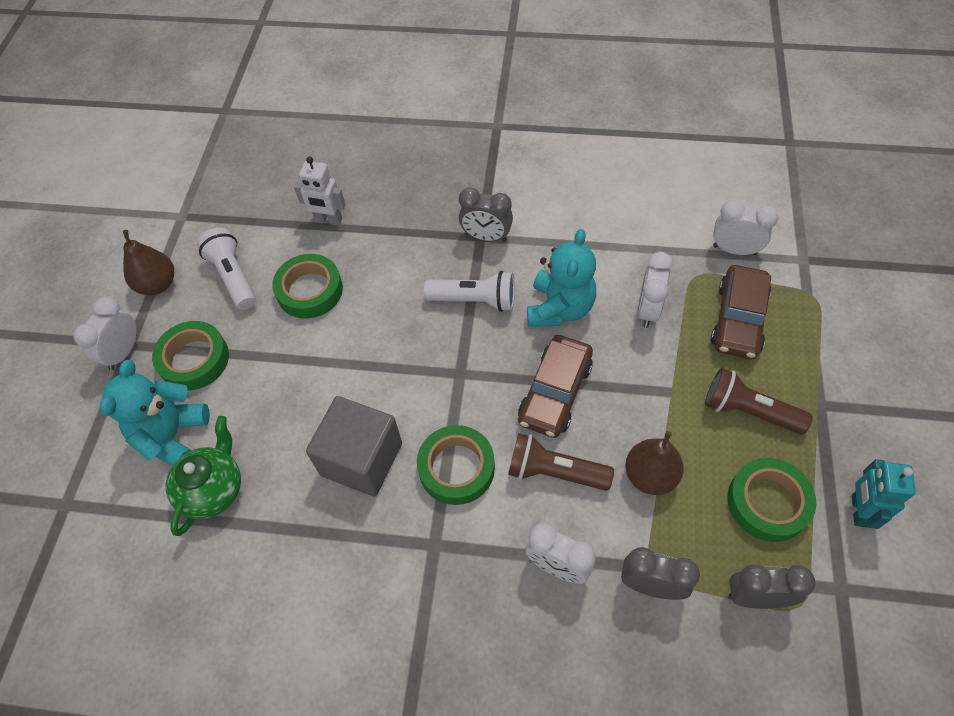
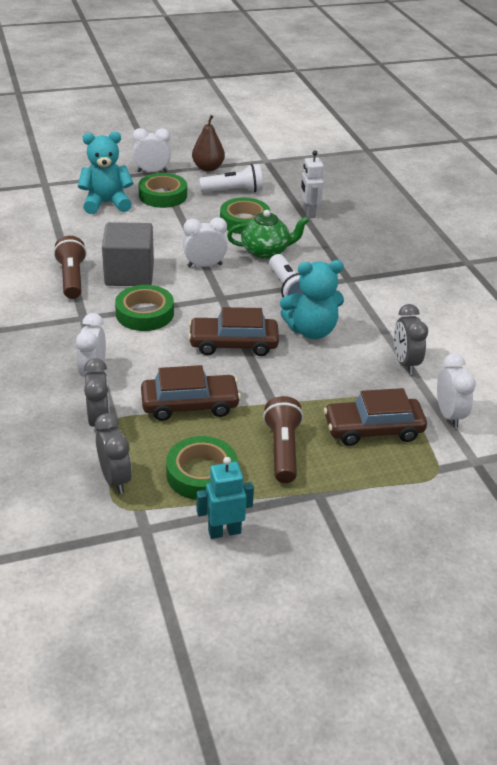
camera: 60 degrees right, 20 degrees down
green teapot [165,416,241,536] -> green teapot moved to [227,210,309,259]
white flashlight [197,228,256,310] -> white flashlight turned 45 degrees clockwise [199,164,263,193]
grey clock [459,187,513,242] -> grey clock moved to [394,304,428,374]
brown flashlight [508,433,614,491] -> brown flashlight moved to [54,236,87,299]
brown pear [625,431,684,495] -> brown car [141,365,241,421]
white clock [637,252,673,328] -> white clock moved to [183,217,228,267]

